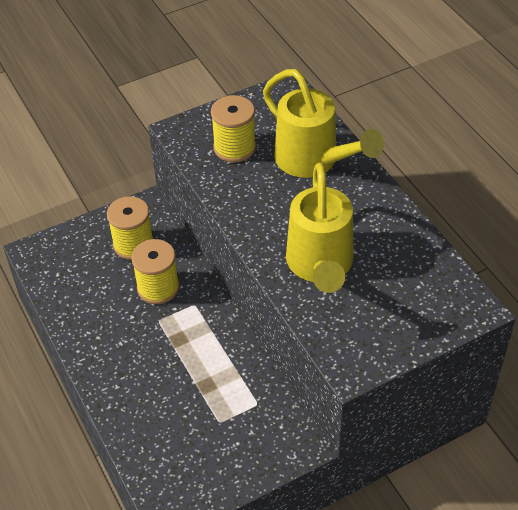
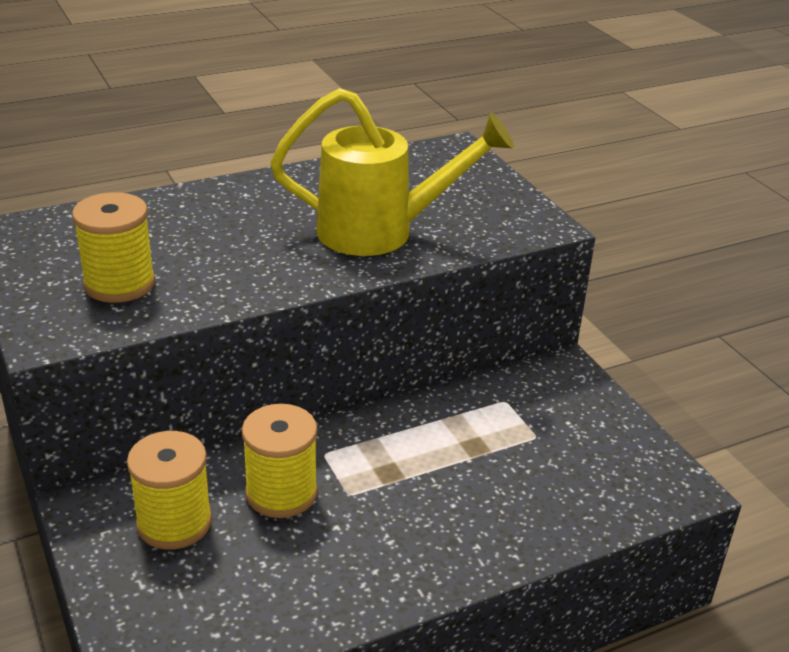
camera: 90 degrees left, 15 degrees down
yellow watering can [263,69,384,178] -> none

